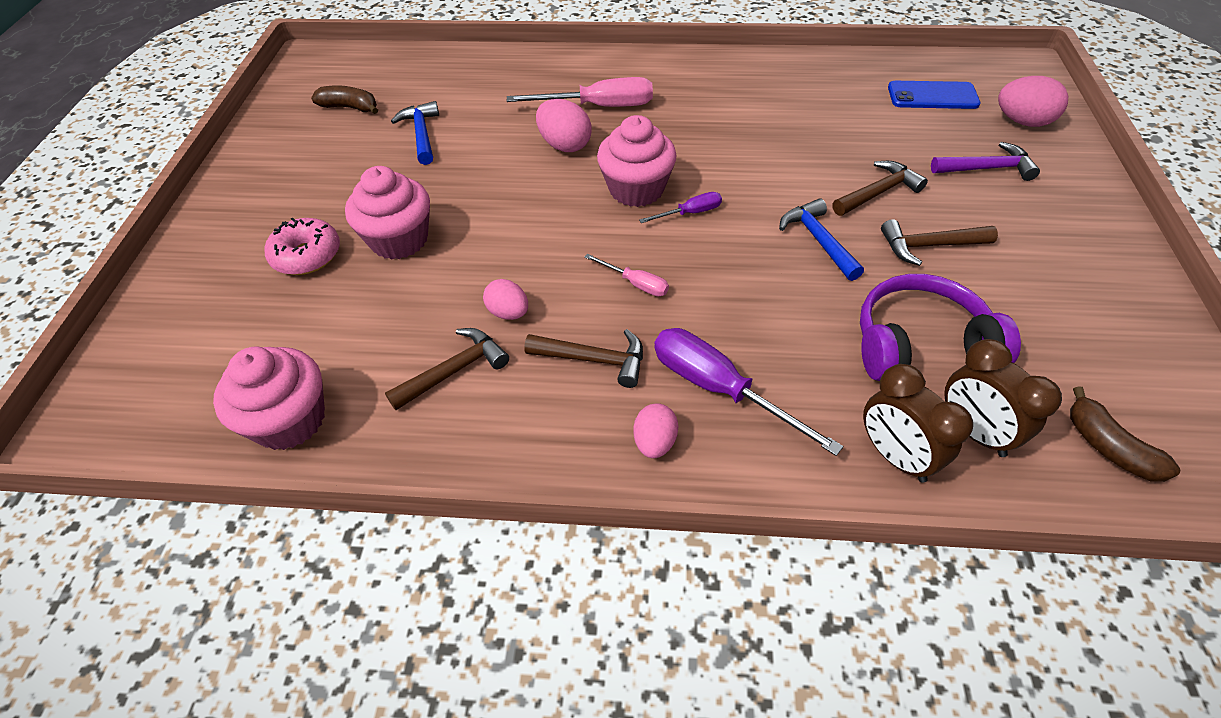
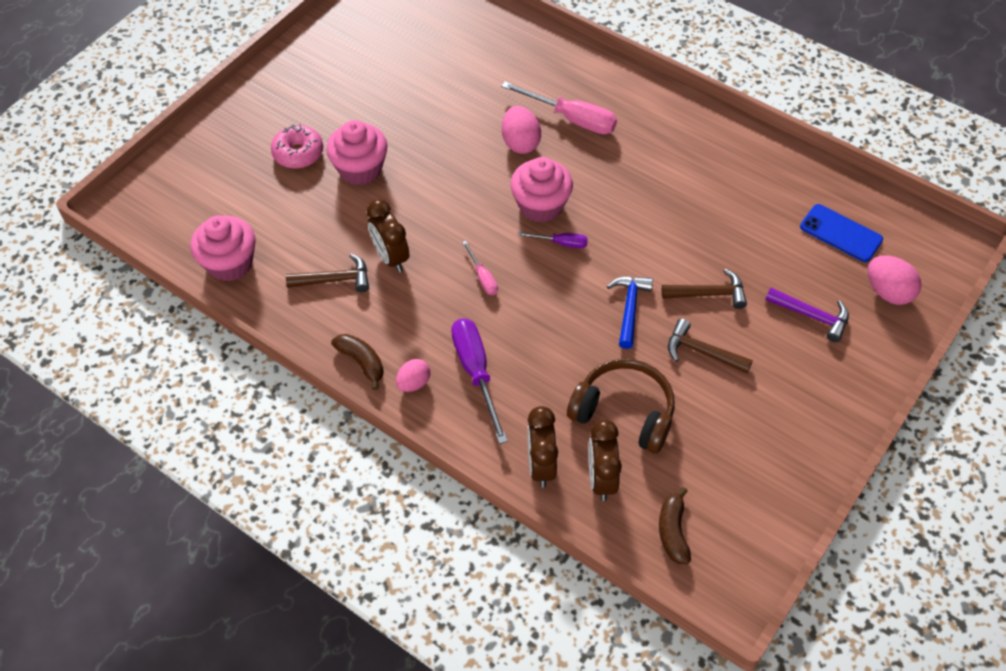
camera: 30 degrees right, 5 degrees up
brown banana [311,86,378,114] -> brown banana moved to [331,334,384,390]
blue hammer [391,101,439,165] -> none
pink egg [483,279,528,320] -> brown clock [367,199,410,272]
brown hammer [524,329,643,388] -> none
purple headphones [860,274,1021,381] -> brown headphones [567,359,675,454]

